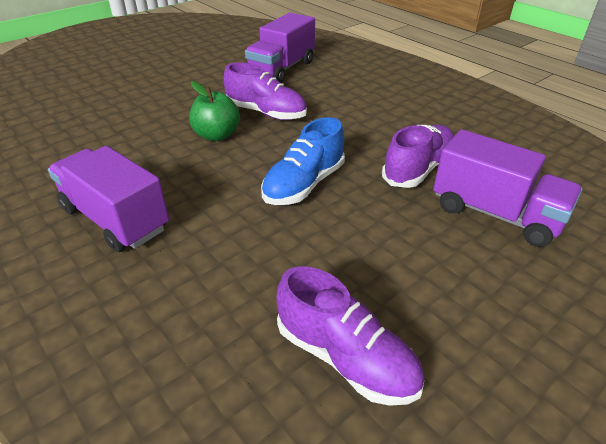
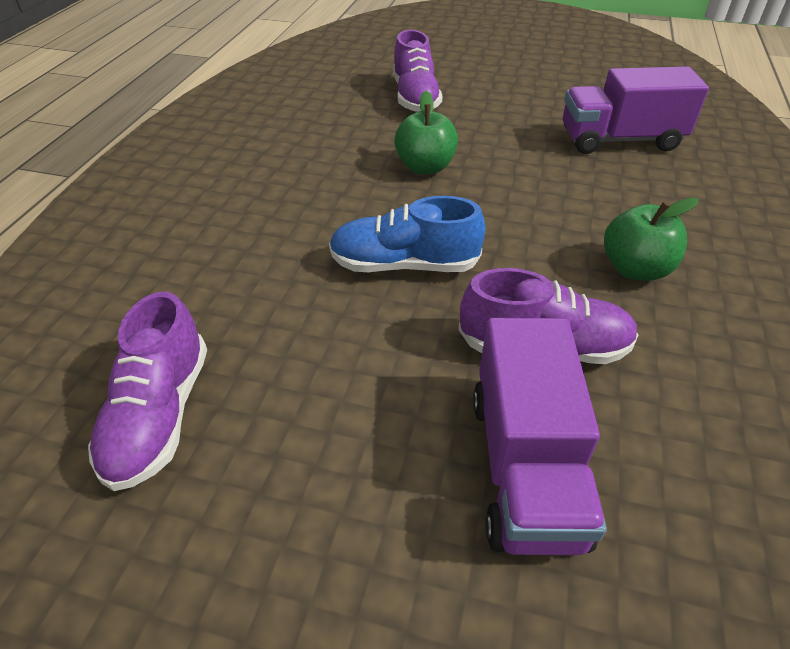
camera: 55 degrees right, 5 degrees up
purple truck [48,146,169,252] -> none
purple shoe [223,62,307,120] -> purple shoe moved to [393,30,442,112]
none -> green apple [604,197,699,281]

